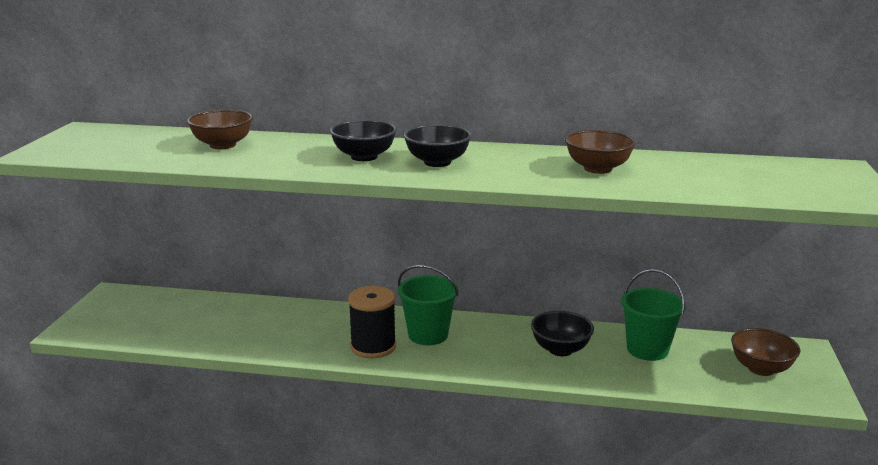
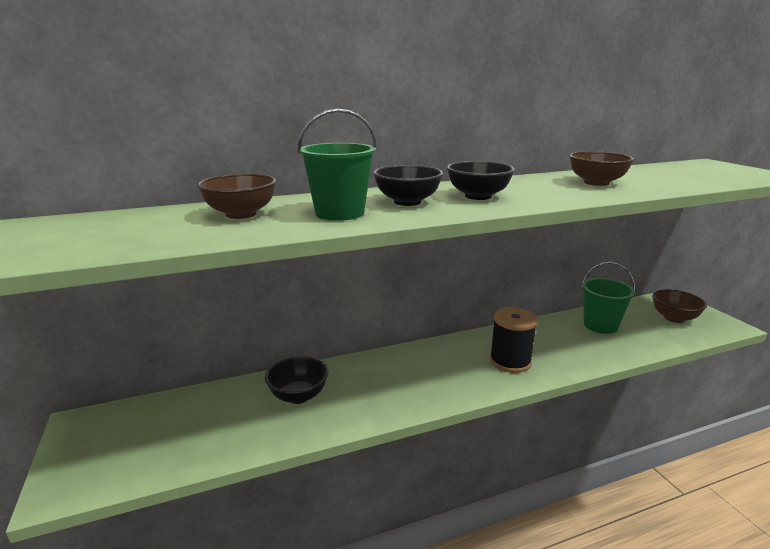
camera: 30 degrees left, 0 degrees up
black spool [348,286,396,358] -> black spool moved to [490,307,538,373]
green bucket [398,265,459,345] -> green bucket moved to [297,108,377,221]
black bowl [531,311,594,356] -> black bowl moved to [265,356,328,404]

